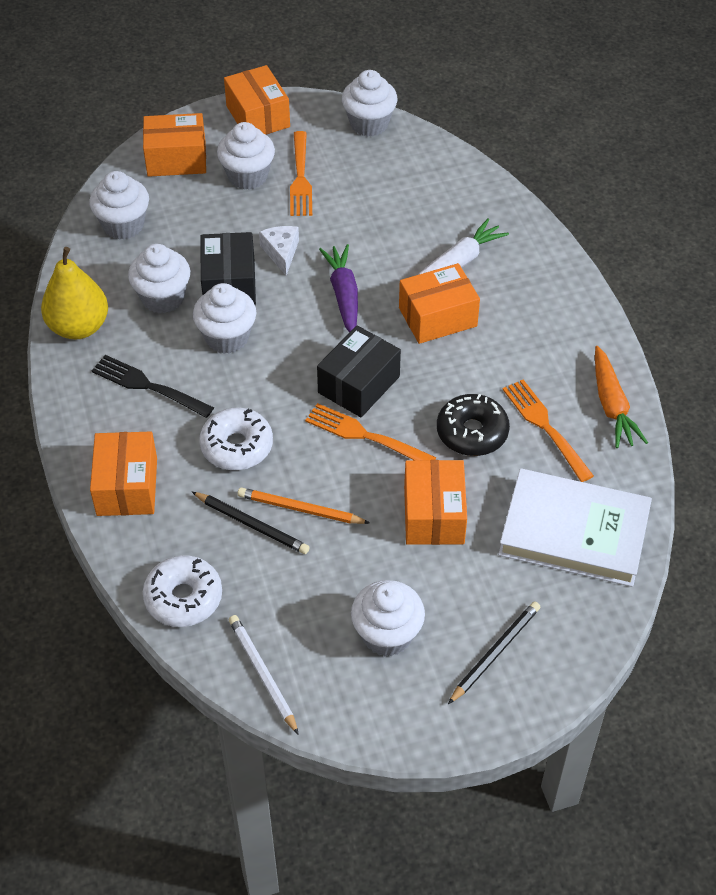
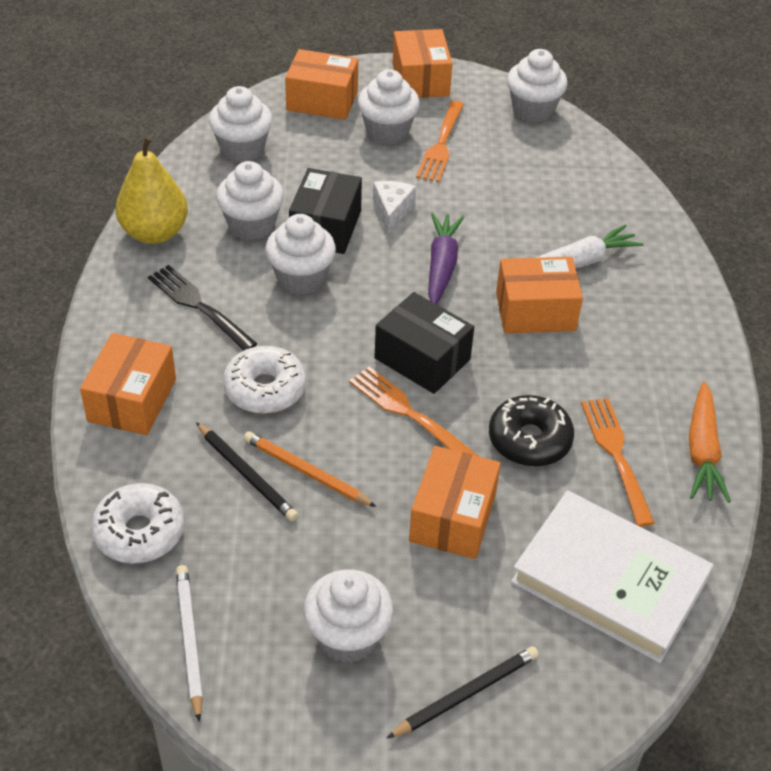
camera: 15 degrees right, 5 degrees down
black box [317,325,401,417] -> black box turned 75 degrees clockwise [375,292,474,394]

